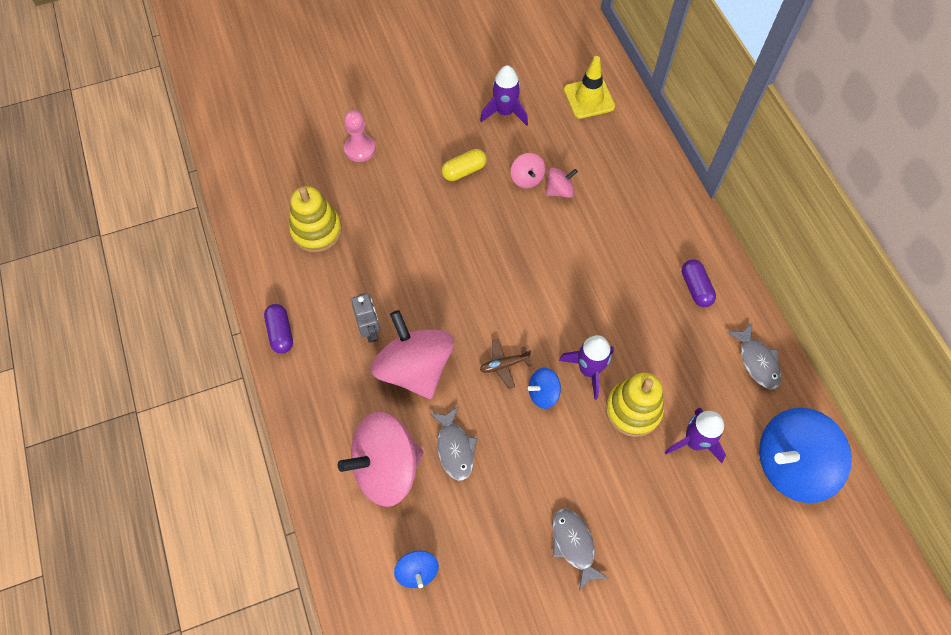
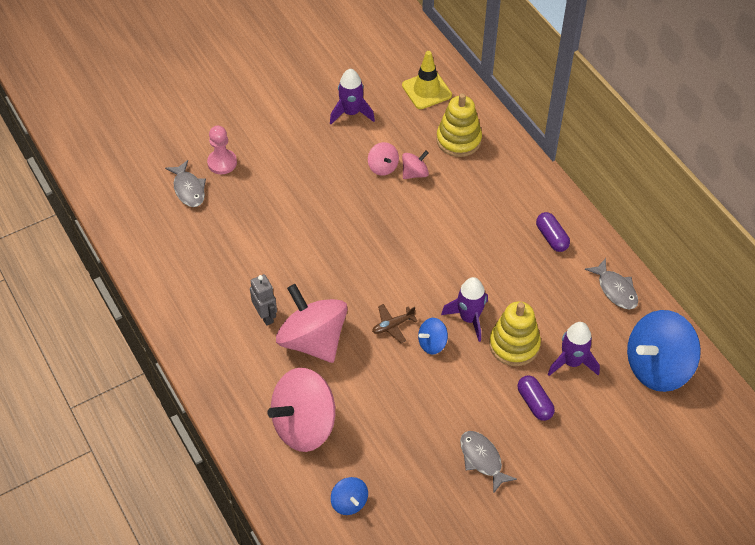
camera: 10 degrees left, 10 degrees down
purple capsule [264,304,293,354] -> purple capsule moved to [518,375,555,421]
yellow stacking toy [289,186,342,252] -> yellow stacking toy moved to [436,93,482,157]
grey fish [430,406,478,480] -> grey fish moved to [165,160,206,207]
yellow capsule [442,149,487,181] -> none

